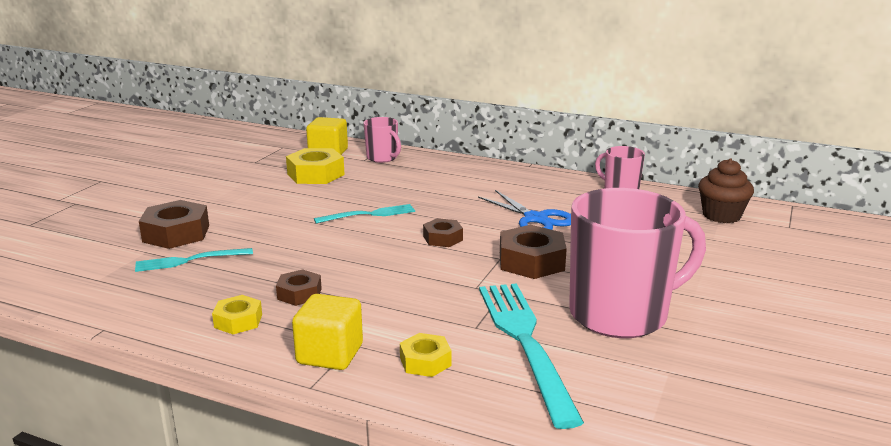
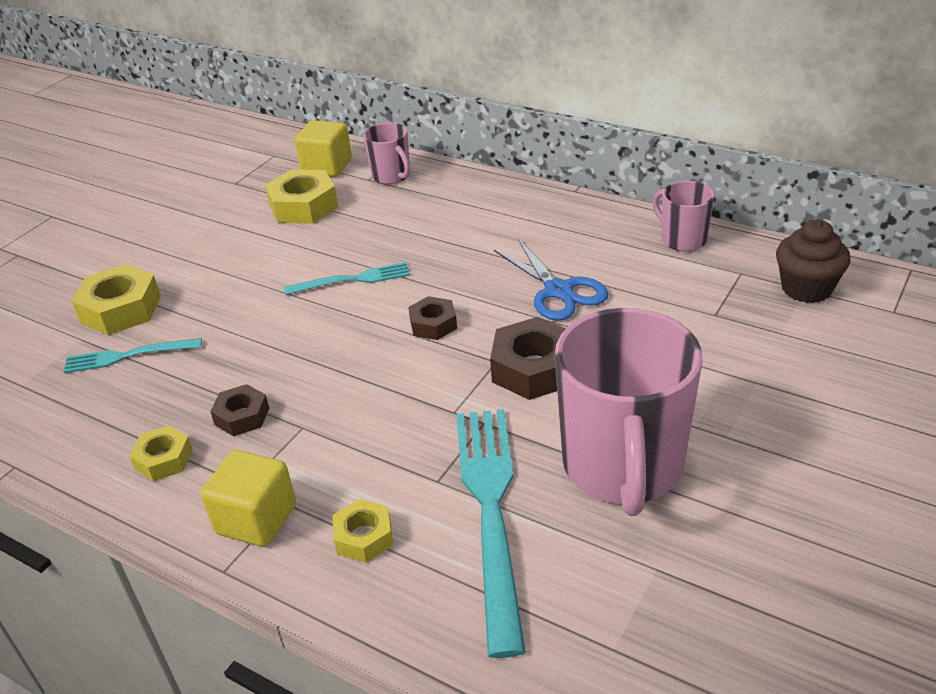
camera: 10 degrees right, 15 degrees up
brown nut [139,200,209,249] -> yellow nut [71,264,161,335]
pink mug [569,188,706,338] -> pink mug turned 105 degrees clockwise [555,308,702,516]

